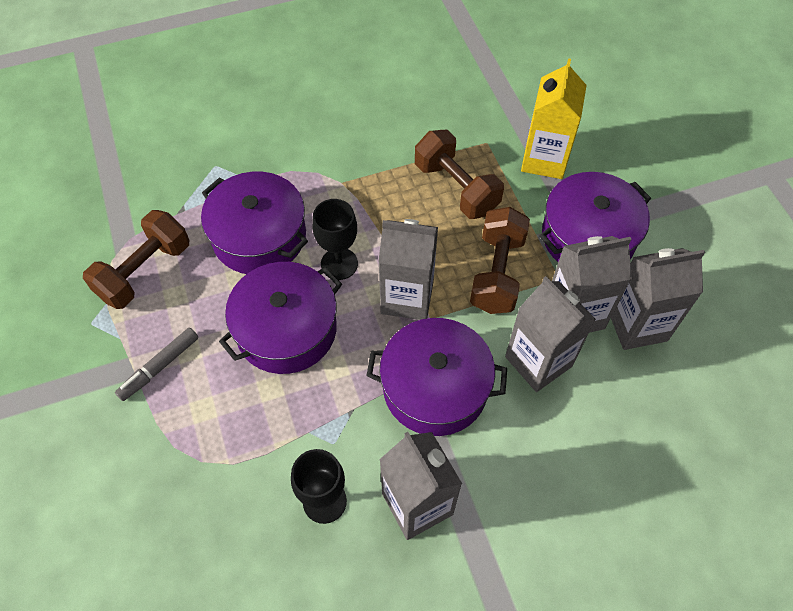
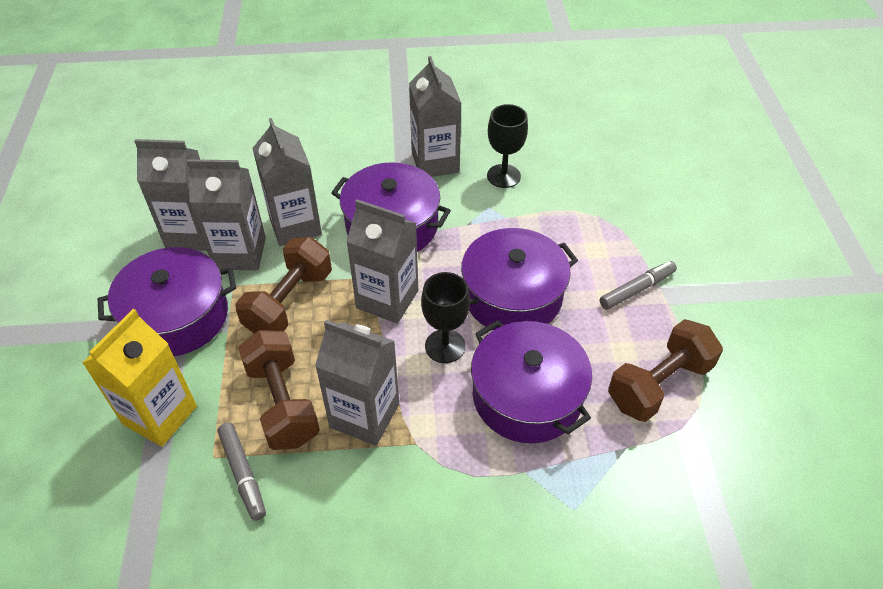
camera: 165 degrees left, 10 degrees down
none -> grey marker [218,423,266,521]
none -> grey carton [315,320,399,446]

